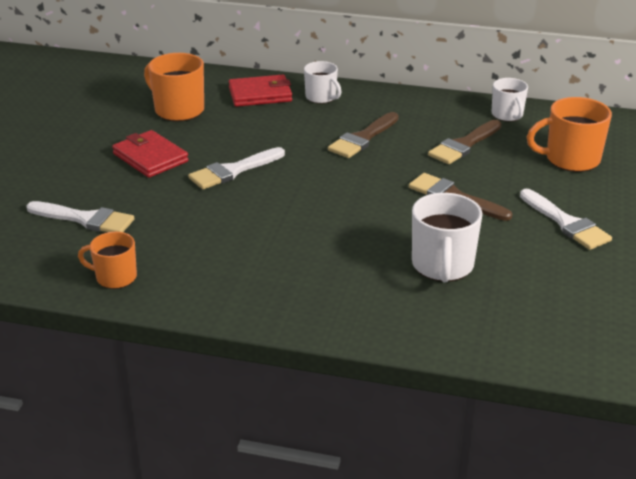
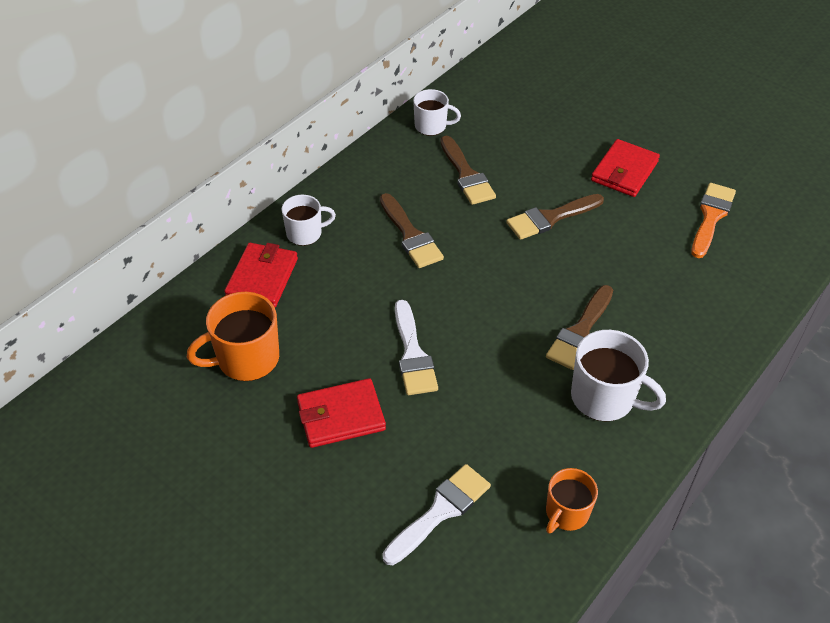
camera: 65 degrees left, 15 degrees up
white mug [412,193,483,282] -> white mug moved to [571,330,666,422]
white brush [520,189,612,250] -> red wallet [591,139,660,197]
orange mug [527,97,612,172] -> none
none -> brown brush [546,285,613,370]
none -> orange brush [691,183,736,258]

